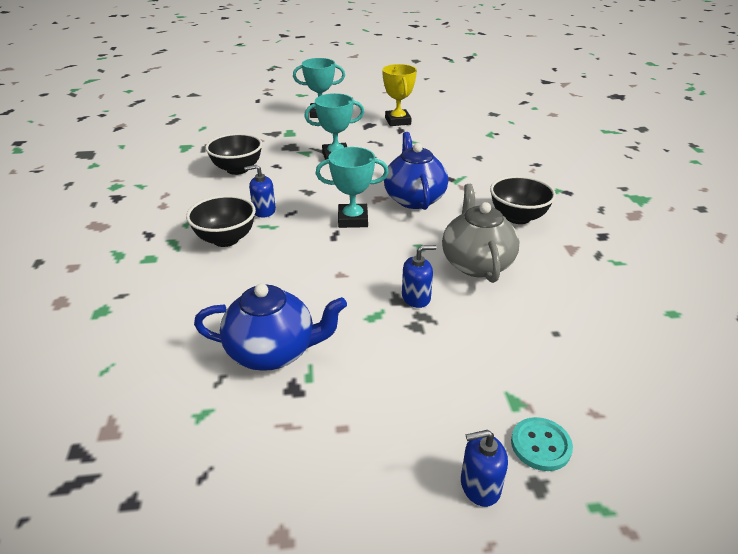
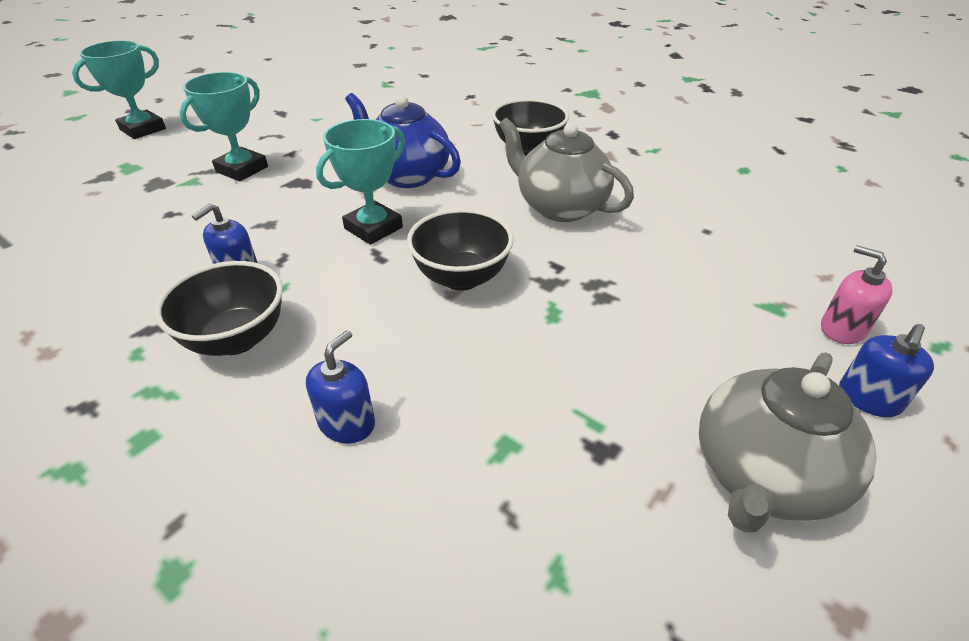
camera: 45 degrees left, 5 degrees up
blue teapot [194,283,347,371] -> none
black bowl [205,133,262,175] -> black bowl moved to [407,209,514,291]
yellow trophy [382,64,417,126] -> none
blue soap dispenser [402,245,436,308] -> blue soap dispenser moved to [306,330,375,443]
turquoise button [511,417,573,471] -> pink soap dispenser [821,245,893,344]
none -> grey teapot [699,352,877,533]

